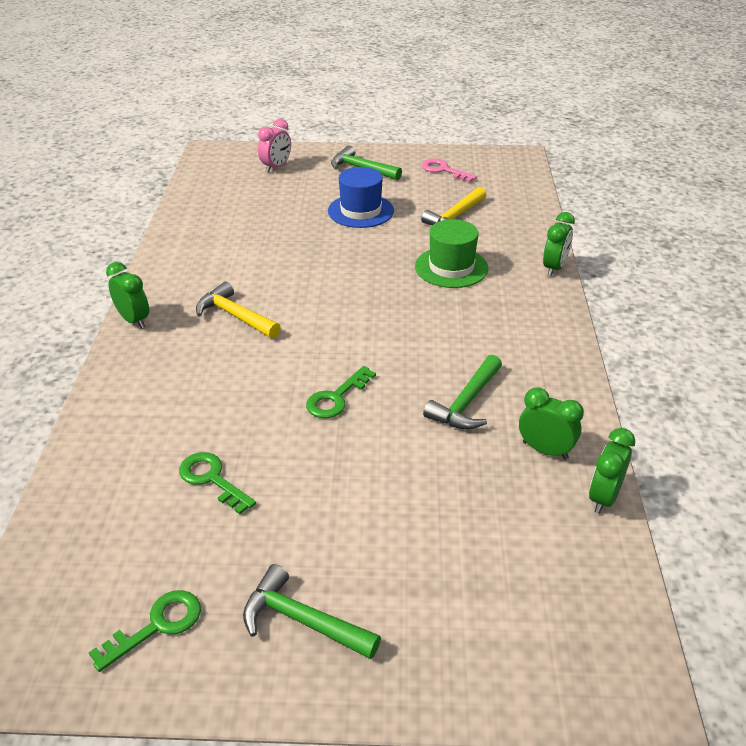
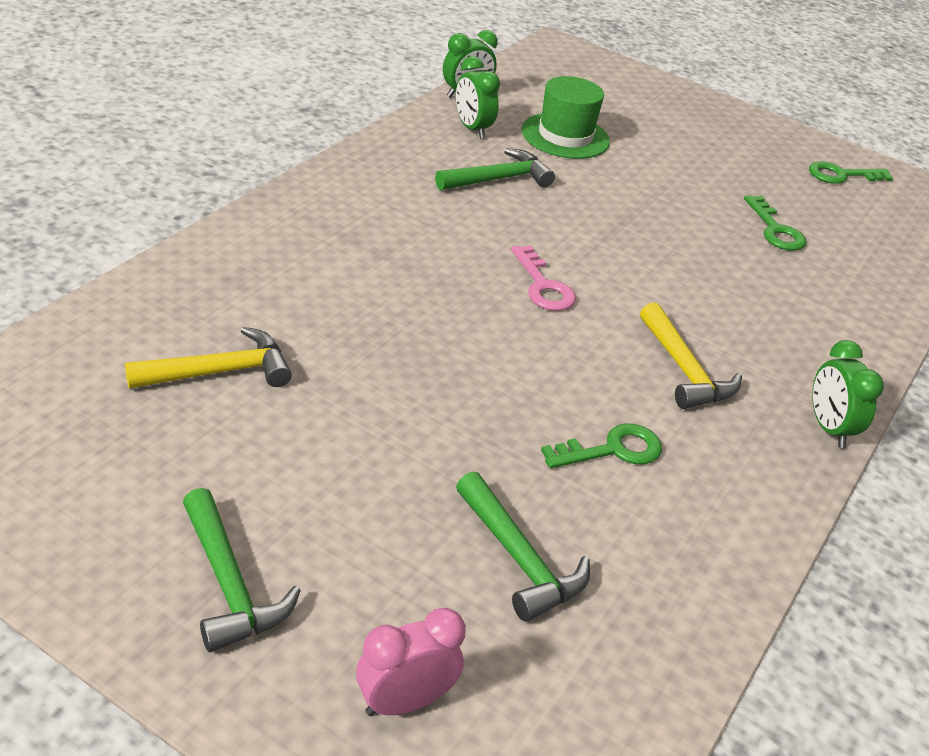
camera: 155 degrees left, 0 degrees up
green hammer [243,564,381,659] -> green hammer moved to [456,471,590,622]
green key [306,366,376,419] -> green key moved to [541,423,662,468]
blue hat [328,167,394,228] -> none
green hat [415,219,488,288] -> green hat moved to [522,76,610,159]
pink key [422,159,477,182] -> pink key moved to [511,245,576,311]
green clock [543,212,575,276] -> none

